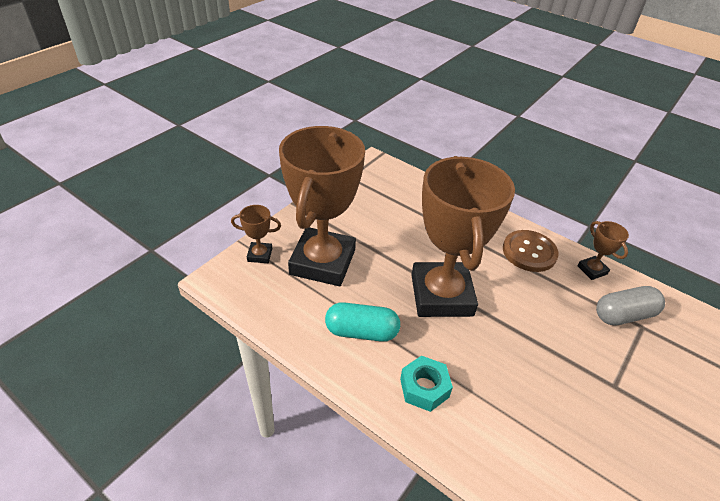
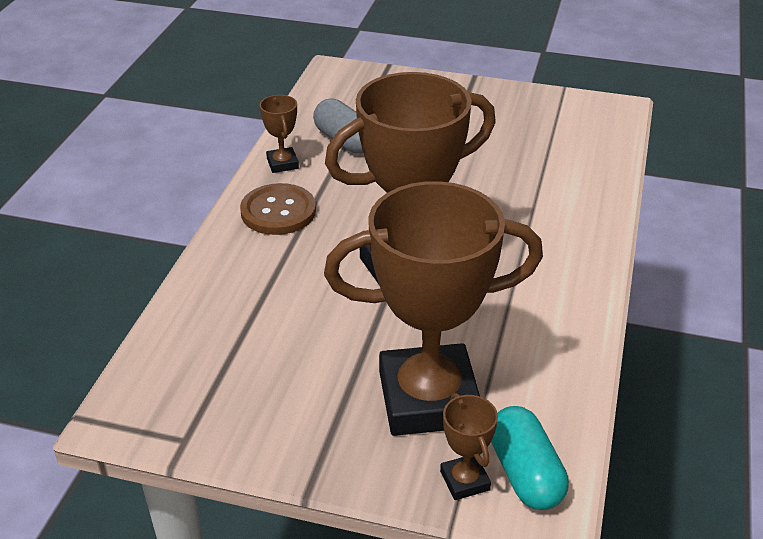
camera: 110 degrees left, 5 degrees down
turquoise capsule [325,302,400,342] -> turquoise capsule moved to [491,406,569,510]
turquoise nut [400,356,453,412] -> none
brown trophy [578,221,629,280] -> brown trophy turned 60 degrees counterclockwise [260,95,299,173]

